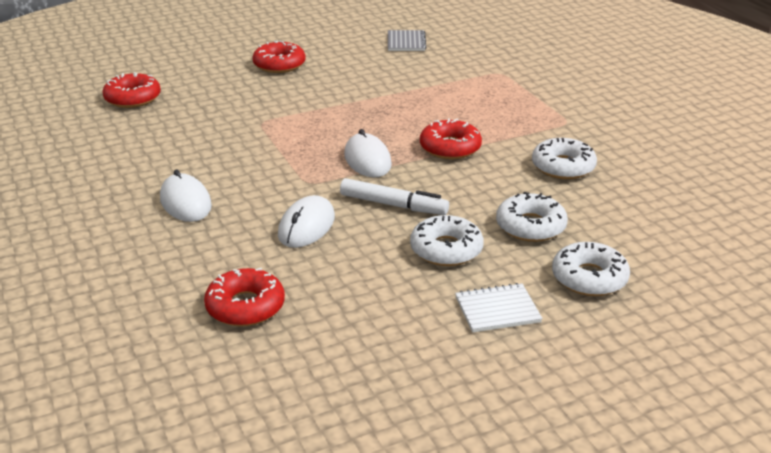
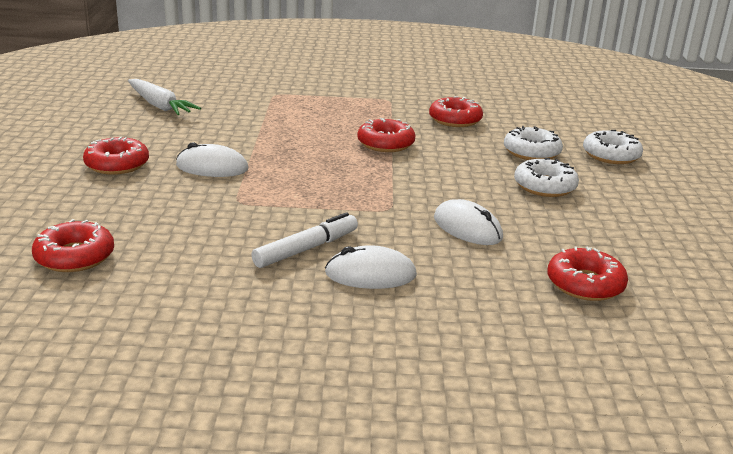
camera: 65 degrees left, 5 degrees down
white marker [340,178,449,215] -> white marker moved to [251,212,358,268]
white mouse [344,129,392,177] -> white mouse moved to [176,142,248,177]
grey notebook [388,30,427,51] -> white carrot [128,79,201,115]
white notebook [455,283,543,333] -> none
white donut [532,138,597,179] -> red donut [429,96,483,127]

